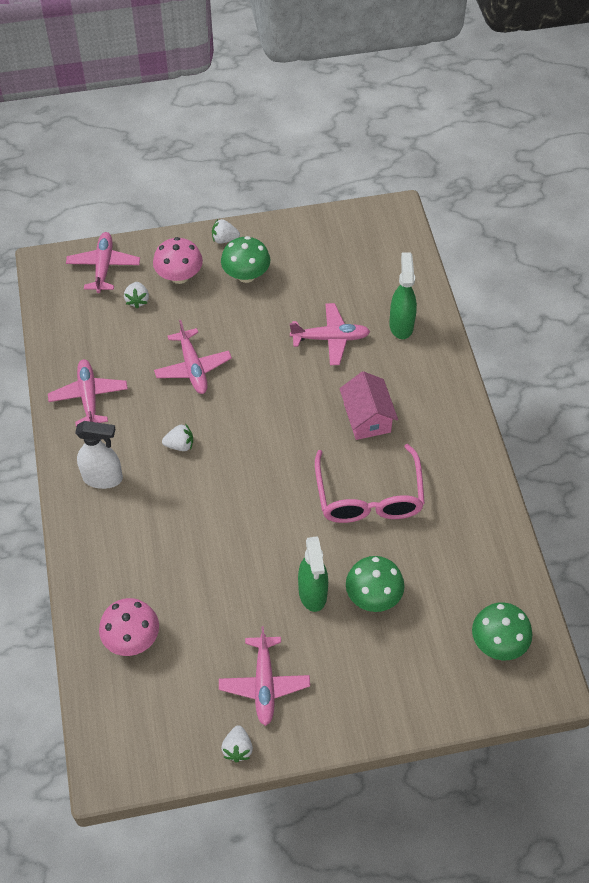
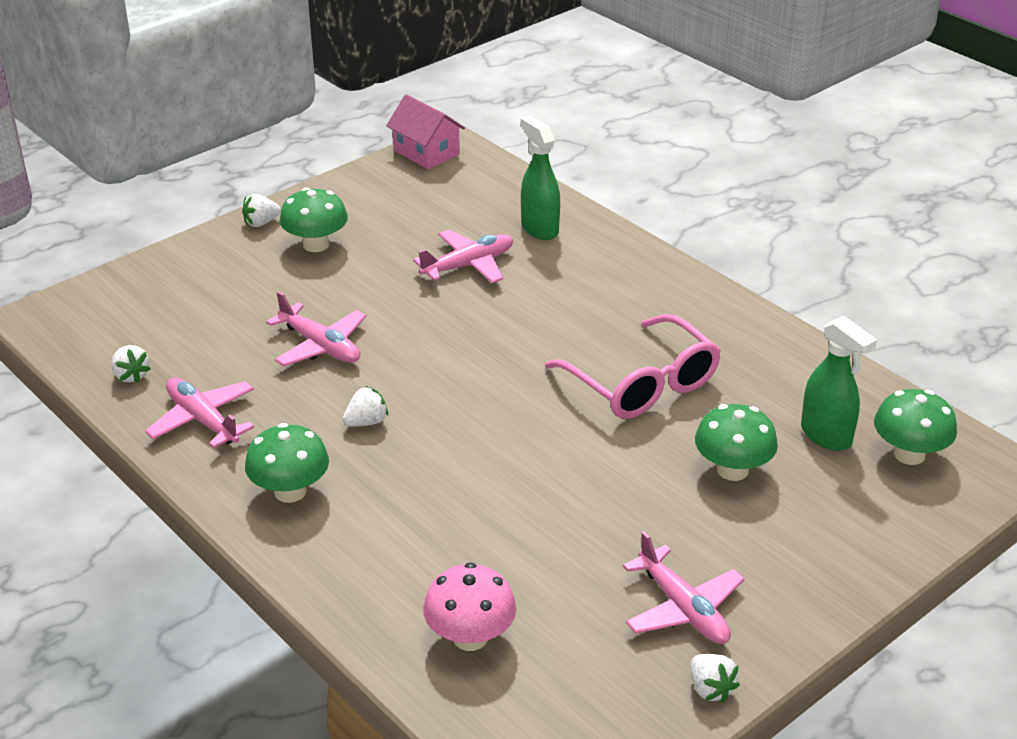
camera: 30 degrees left, 20 degrees down
pink plane [66,232,140,293] -> none
white spray bottle [75,421,123,489] -> green mushroom [245,423,329,503]
white strawberry [124,282,149,309] -> white strawberry moved to [111,345,151,383]
pink mushroom [153,237,203,284] -> none
green spray bottle [298,536,328,612] -> green spray bottle moved to [801,316,877,451]
pink house [339,371,398,440] -> pink house moved to [386,94,465,169]

